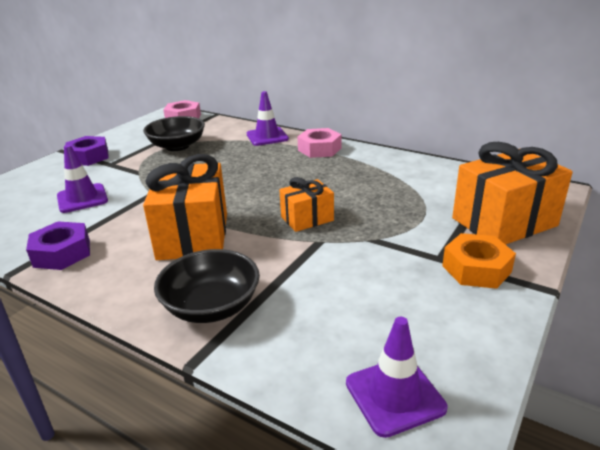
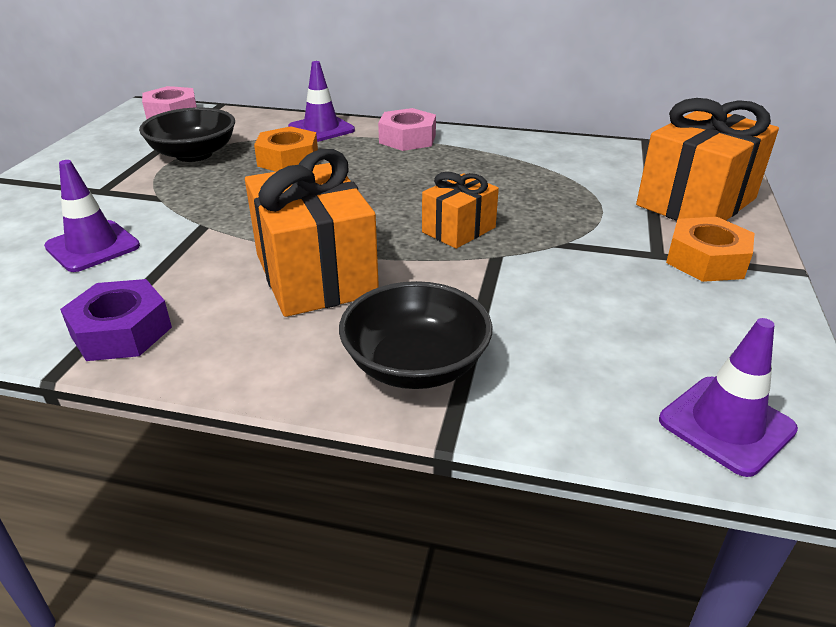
camera: 20 degrees left, 5 degrees up
purple nut [65,136,109,166] -> none
none -> orange nut [254,126,318,171]

